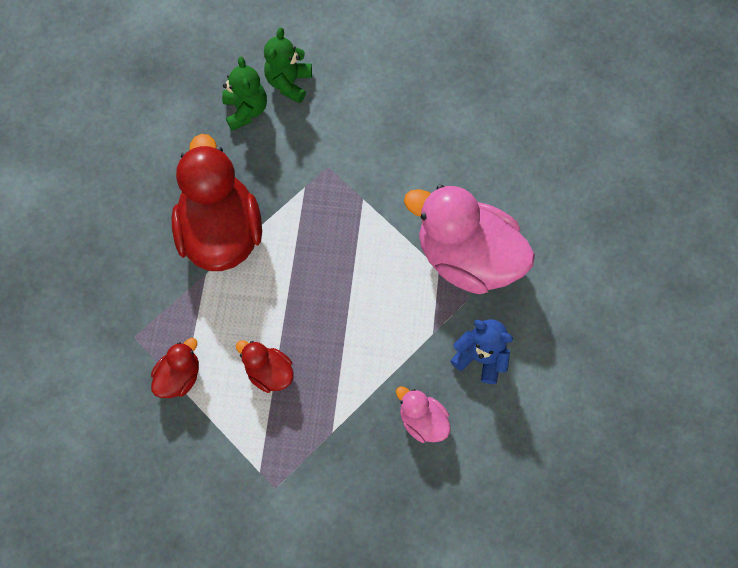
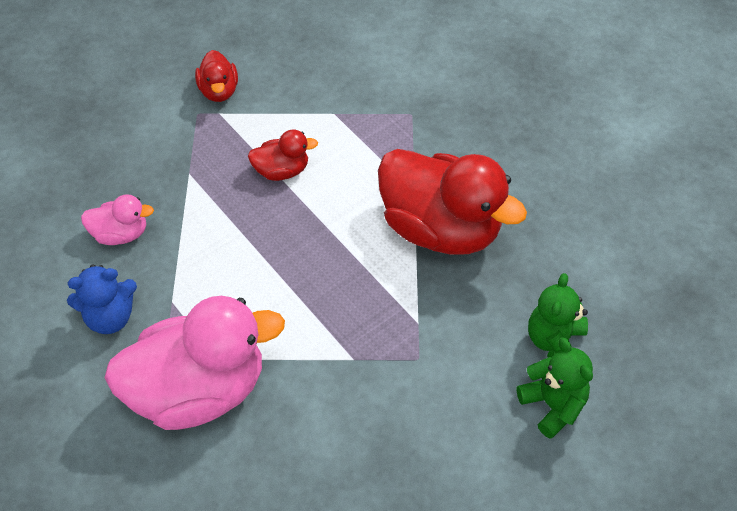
camera: 135 degrees right, 15 degrees down
red duck [151,338,199,398] -> red duck moved to [195,50,238,102]
green teddy bear [222,56,267,131] -> green teddy bear turned 75 degrees clockwise [528,273,588,357]

